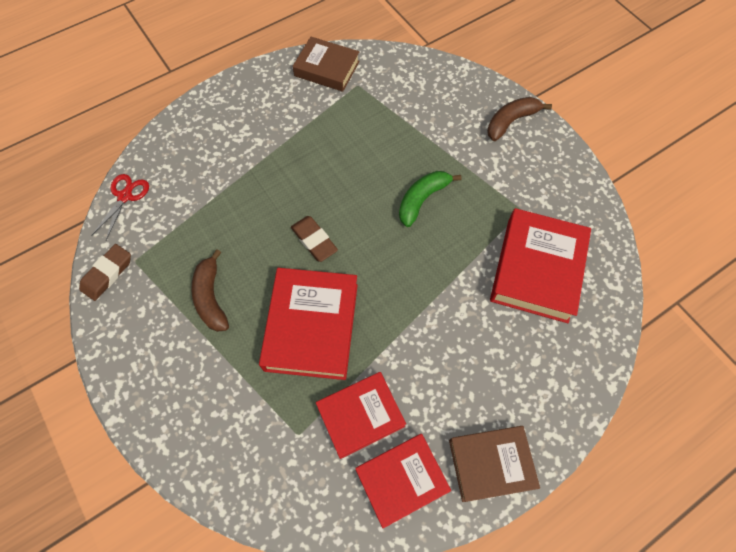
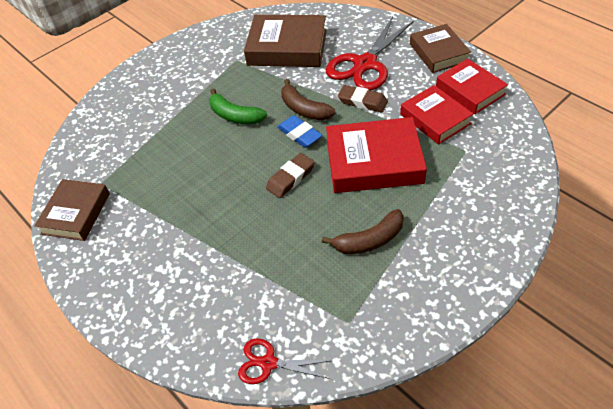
camera: 95 degrees left, 15 degrees down
brown eraser [79,244,131,301] -> brown eraser moved to [338,85,388,113]
brown banana [487,97,552,141] -> brown banana moved to [281,79,336,120]
red book [490,208,591,323] -> brown book [244,15,327,67]
none -> blue eraser [277,115,322,148]
none -> red scissors [326,17,414,91]

